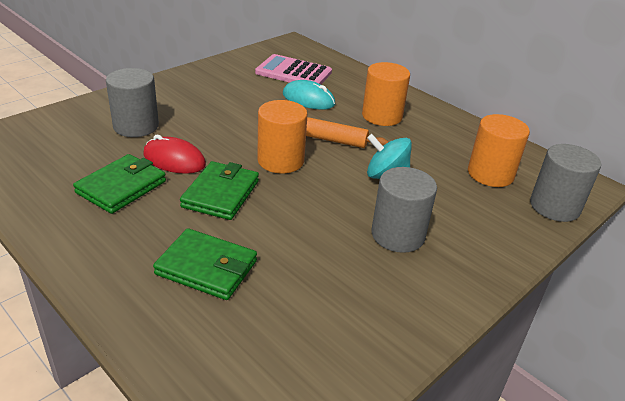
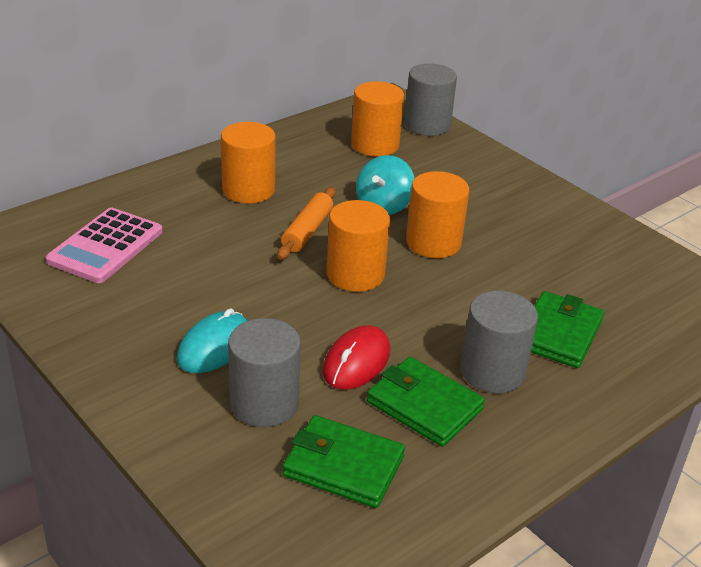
camera: 85 degrees left, 0 degrees up
green wallet [180,161,259,220] -> green wallet moved to [282,415,405,508]
turquoise mouse [283,80,335,110] -> turquoise mouse moved to [177,308,247,373]
grey cylinder [371,167,437,253] -> grey cylinder moved to [460,291,538,393]
none -> orange cylinder [406,171,469,258]

